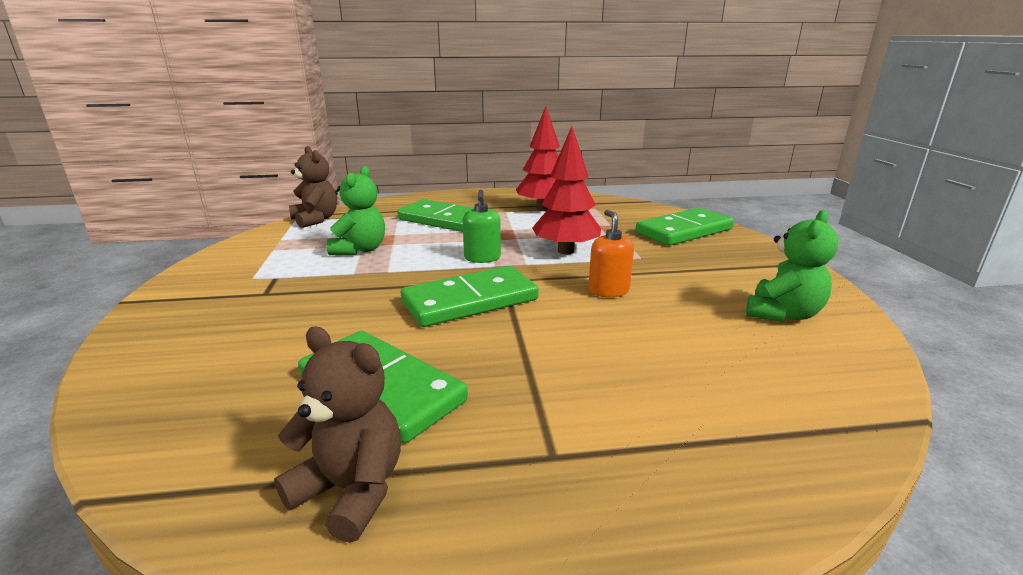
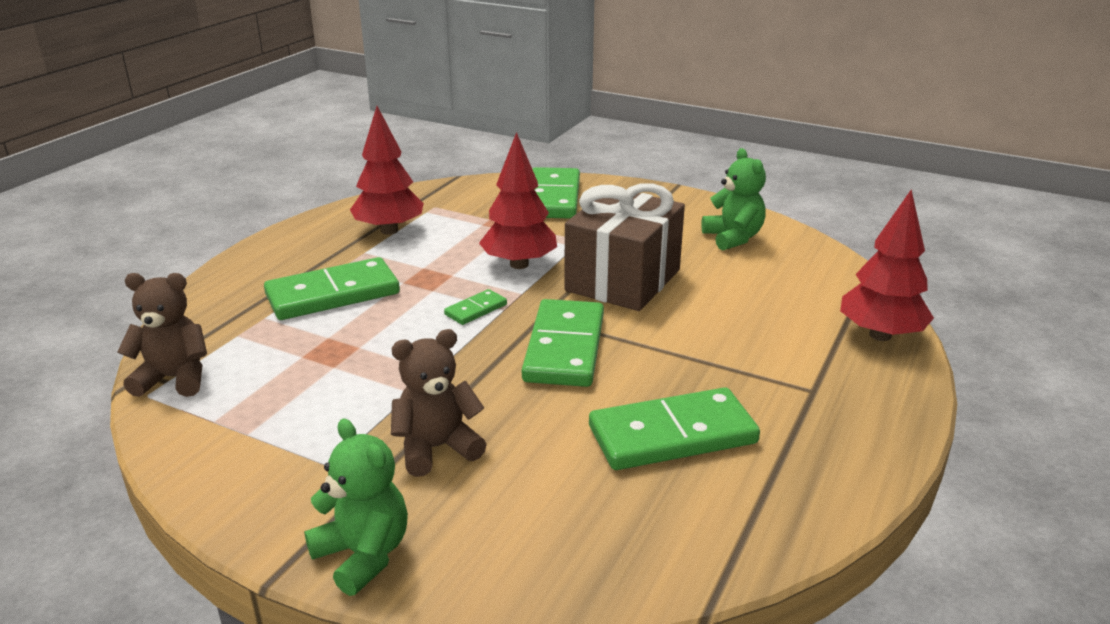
camera: 55 degrees left, 5 degrees up
brown teddy bear [274,327,401,543] -> brown teddy bear moved to [391,329,487,477]
green teddy bear [327,166,385,255] -> green teddy bear moved to [304,419,408,596]
green soap dispenser [462,190,501,263] -> green domino [444,289,507,325]
orange soap dispenser [588,210,634,297] -> brown gift [564,183,685,311]
none -> red tree [840,189,934,341]

